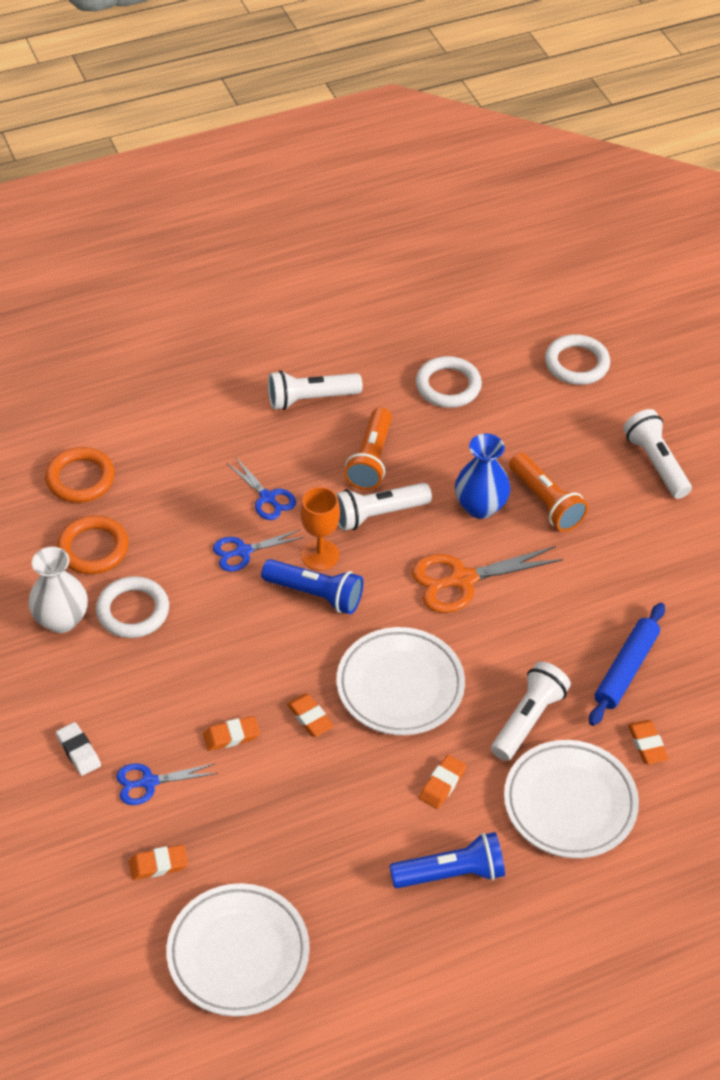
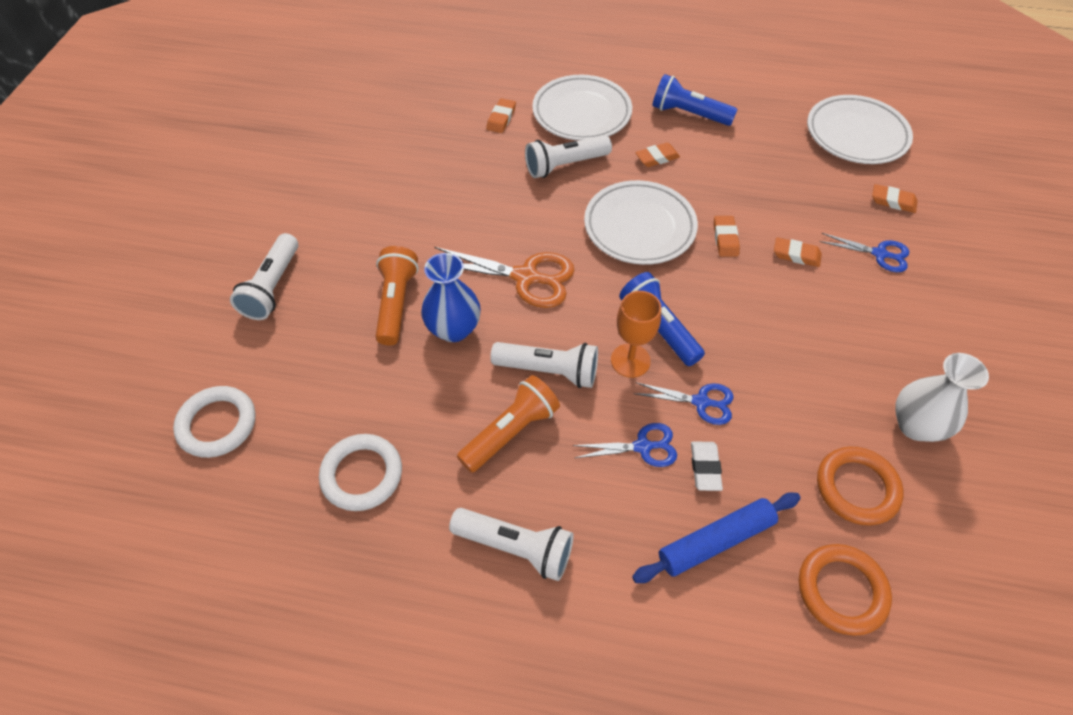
camera: 145 degrees left, 5 degrees up
white eraser [56,722,101,776] -> white eraser moved to [691,441,723,491]
white ring [96,576,169,638] -> none
blue scissors [227,458,296,520] -> blue scissors turned 90 degrees clockwise [573,423,677,467]
blue rolling pin [589,603,665,726] -> blue rolling pin moved to [632,493,801,583]

